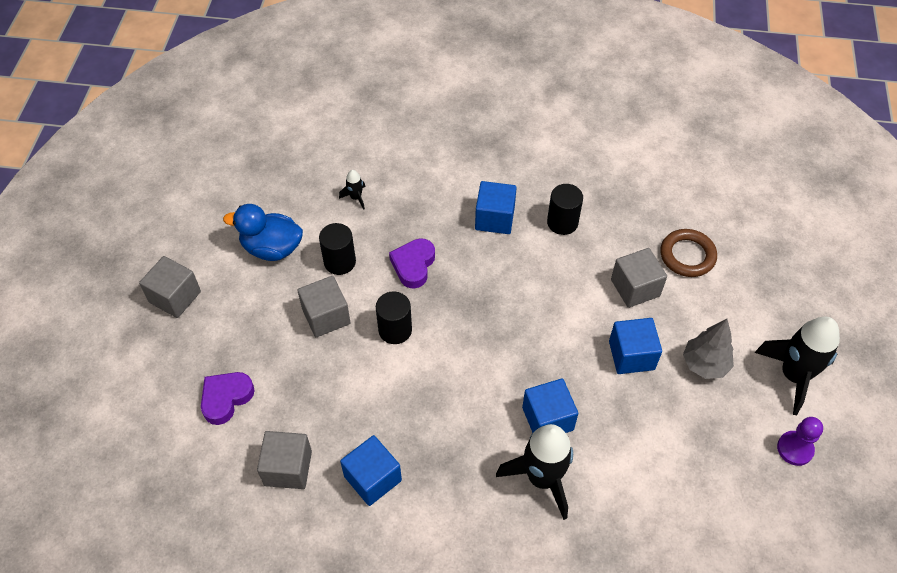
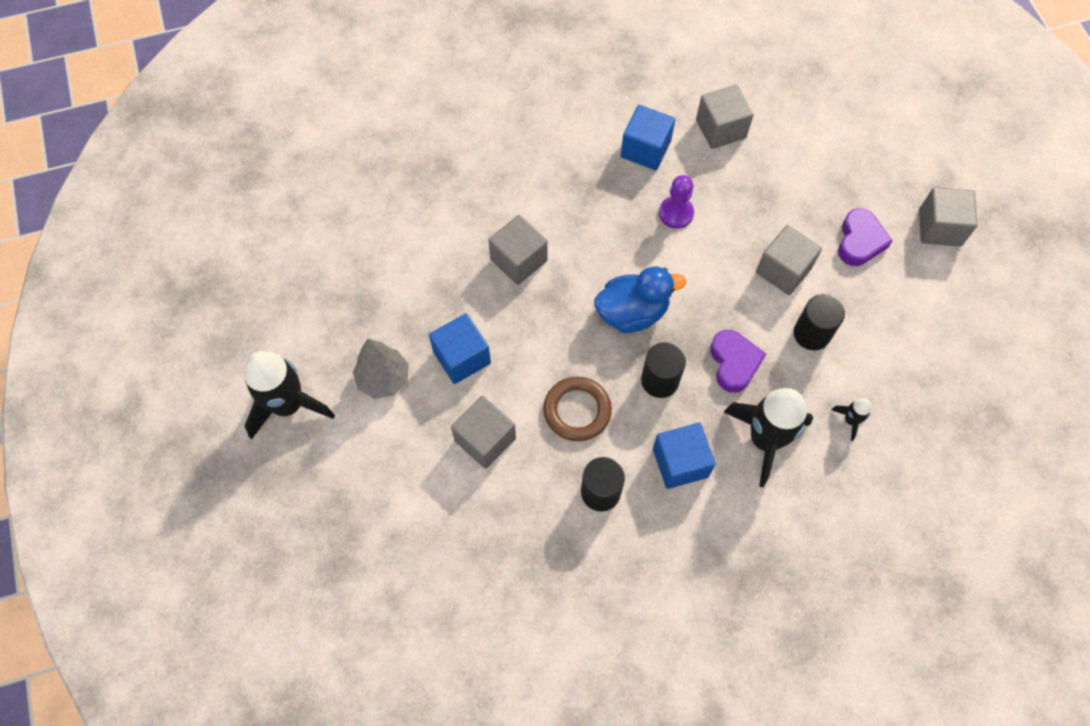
camera: 155 degrees right, 10 degrees up
purple heart [201,372,255,425] -> purple heart moved to [838,208,893,266]
blue duck [223,204,303,261] -> blue duck moved to [594,266,686,333]
black cylinder [376,291,412,344] -> black cylinder moved to [641,342,686,398]
black rocket [496,424,573,520] -> black rocket moved to [724,388,813,487]
blue cube [522,378,578,433] -> grey cube [488,215,548,285]
brown ring [660,229,717,277] -> brown ring moved to [543,376,612,441]
purple pawn [777,417,823,466] -> purple pawn moved to [659,175,694,229]

